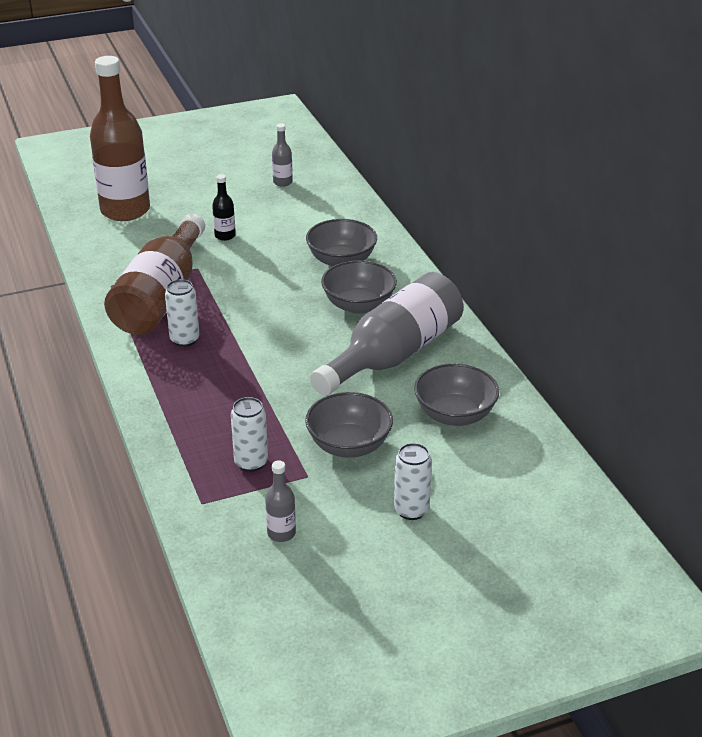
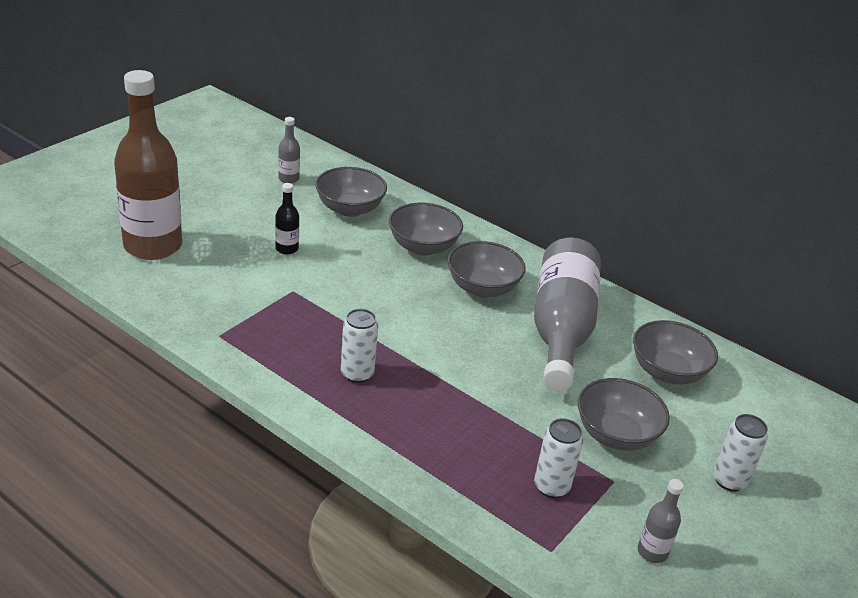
camera: 35 degrees left, 0 degrees up
brown bottle [104,214,205,335] -> none
none -> grey bowl [315,167,387,217]

